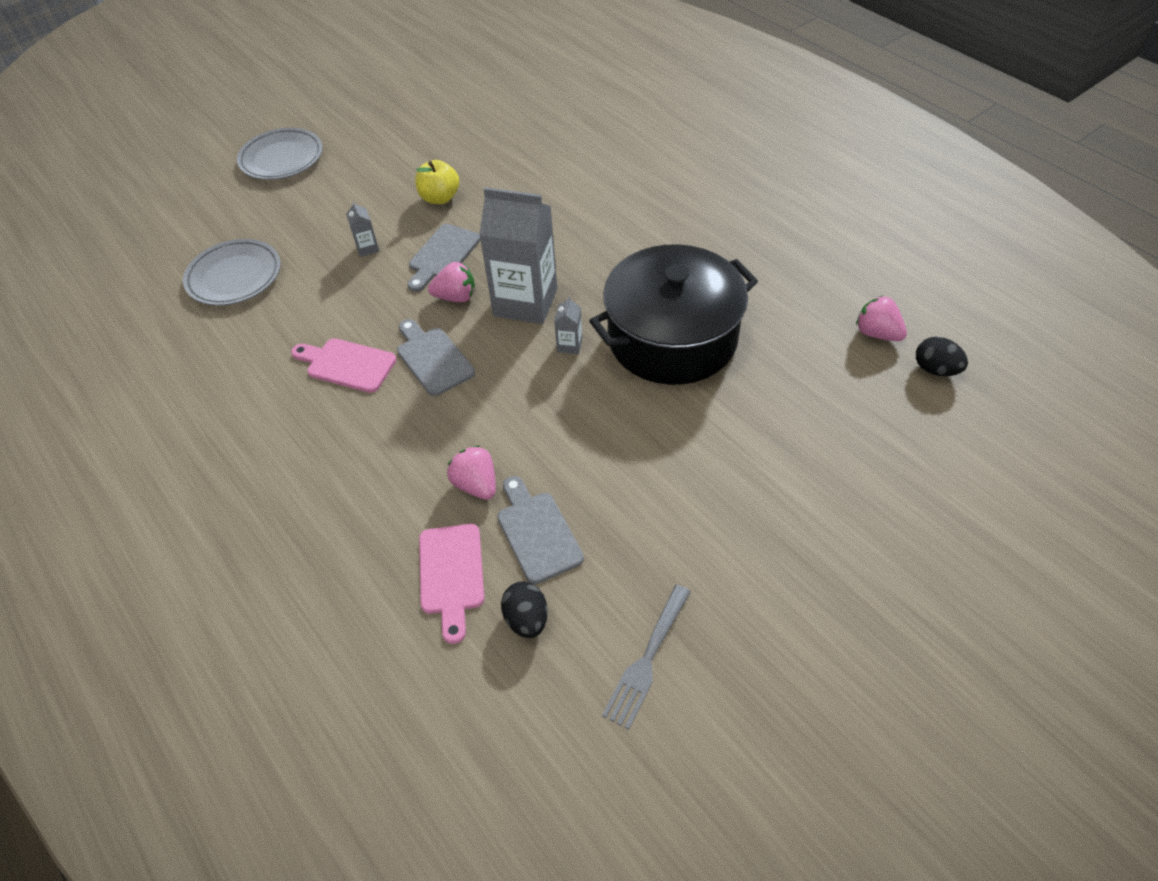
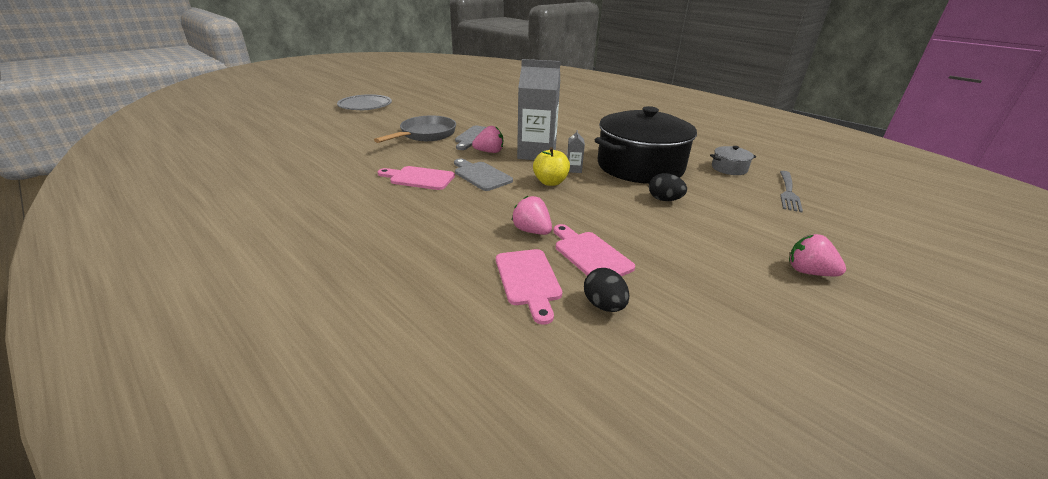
camera: 10 degrees left, 20 degrees down
grey plate [183,239,281,306] -> none
grey carton [346,201,379,257] -> grey pan [374,116,456,143]
yellow apple [415,160,459,204] -> yellow apple moved to [533,147,570,186]
grey cutting board [497,476,584,584] -> pink cutting board [553,224,635,276]
grey fork [602,585,691,730] -> grey fork moved to [780,171,803,212]
pink strawberry [856,296,907,341] -> pink strawberry moved to [789,234,846,276]
black egg [916,337,968,376] -> black egg moved to [649,173,687,201]
none -> grey pot [710,146,756,175]

